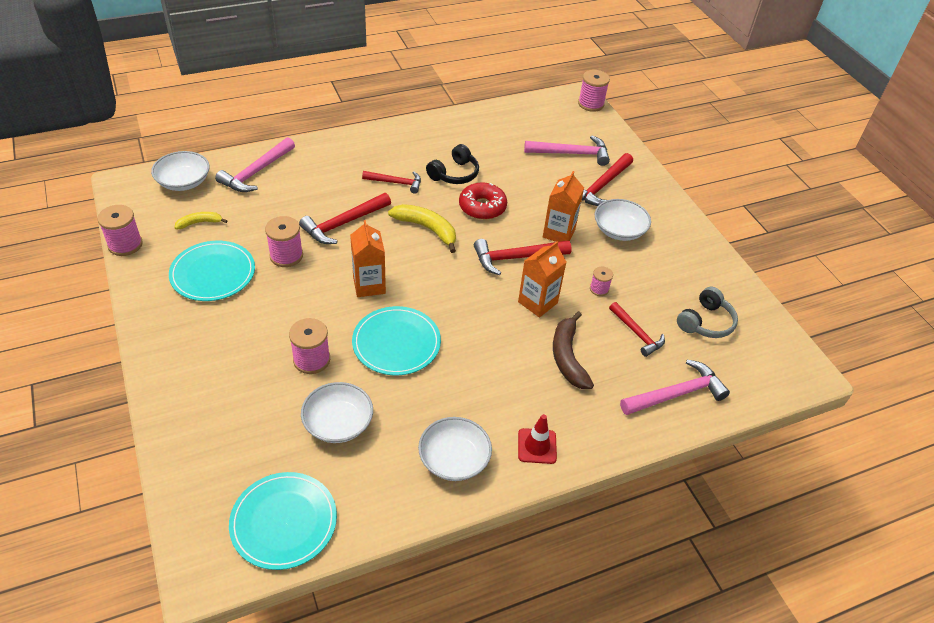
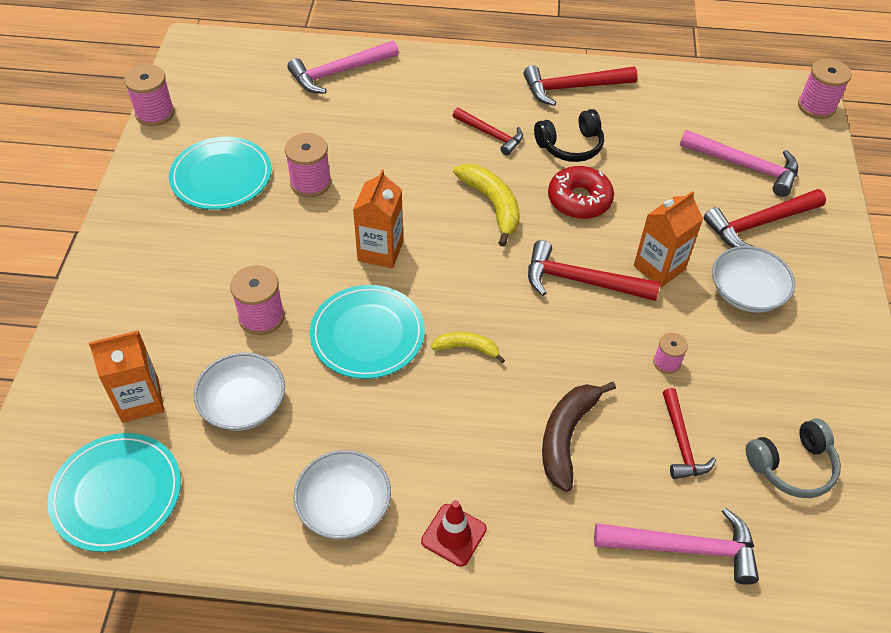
camera: 30 degrees right, 5 degrees up
white bowl [151,151,209,191] -> none
yellow banana [174,212,227,230] -> yellow banana moved to [431,332,505,363]
red hammer [299,193,391,244] -> red hammer moved to [523,65,638,106]
orange carton [518,241,566,318] -> orange carton moved to [89,330,164,423]

